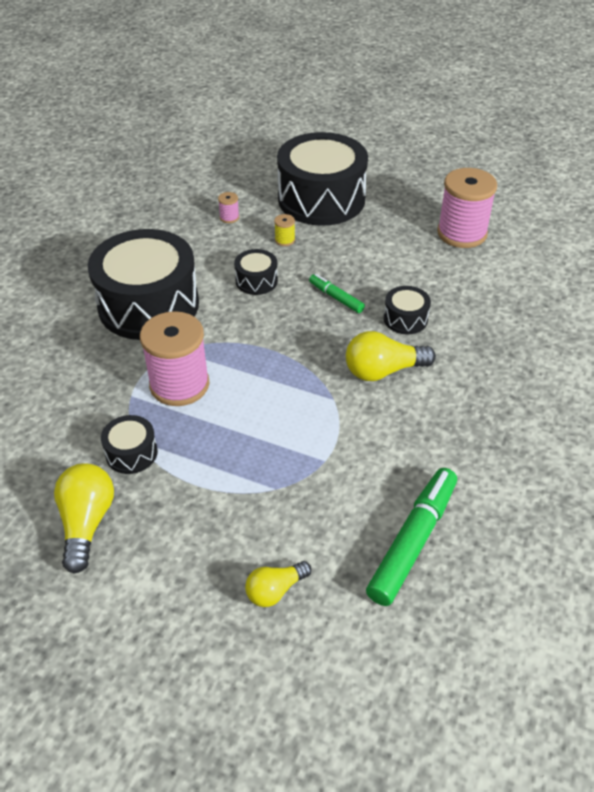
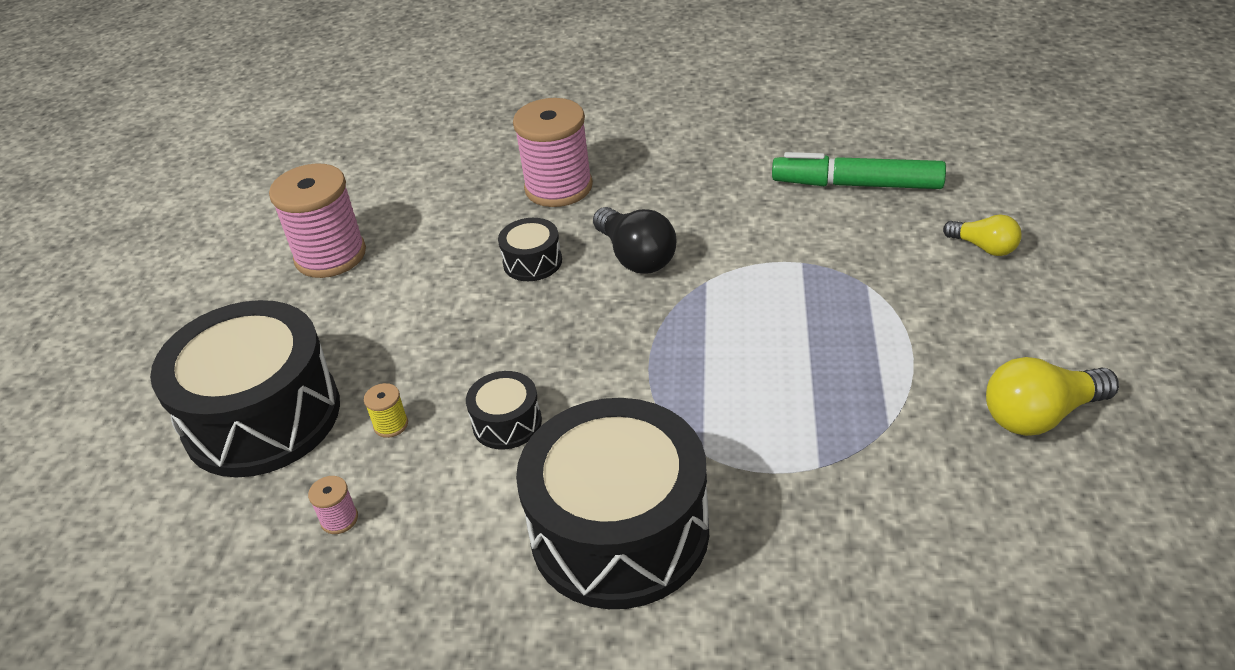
camera: 105 degrees left, 5 degrees down
black drum [101,415,158,474] -> none
pink spool [140,311,209,406] -> pink spool moved to [513,98,593,207]
green marker [309,274,365,313] -> none
yellow light bulb [346,331,436,381] -> black light bulb [593,207,677,274]

